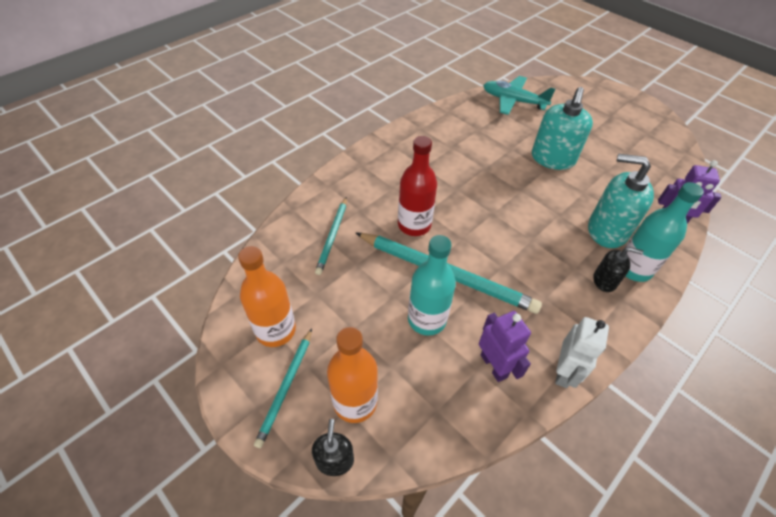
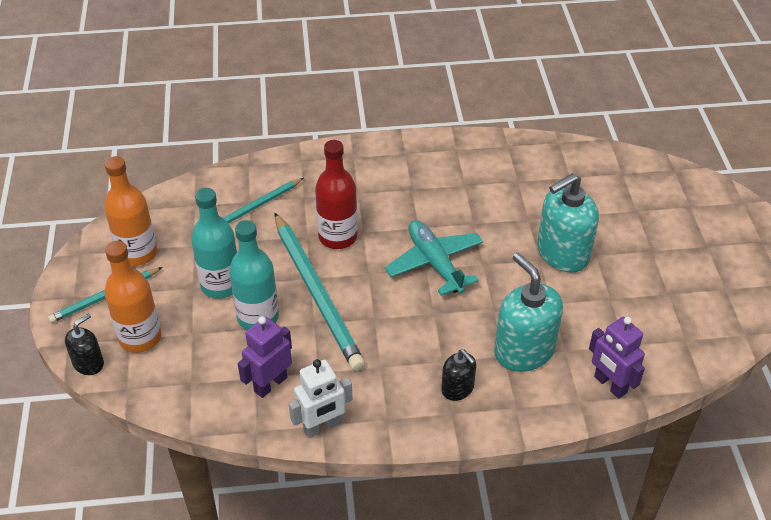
camera: 40 degrees right, 5 degrees down
purple robot [479,311,531,382] -> purple robot turned 150 degrees counterclockwise [238,316,292,398]
turquoise plane [483,76,556,115] -> turquoise plane moved to [385,220,483,296]
turquoise bottle [624,182,704,282] -> turquoise bottle moved to [191,188,237,299]

